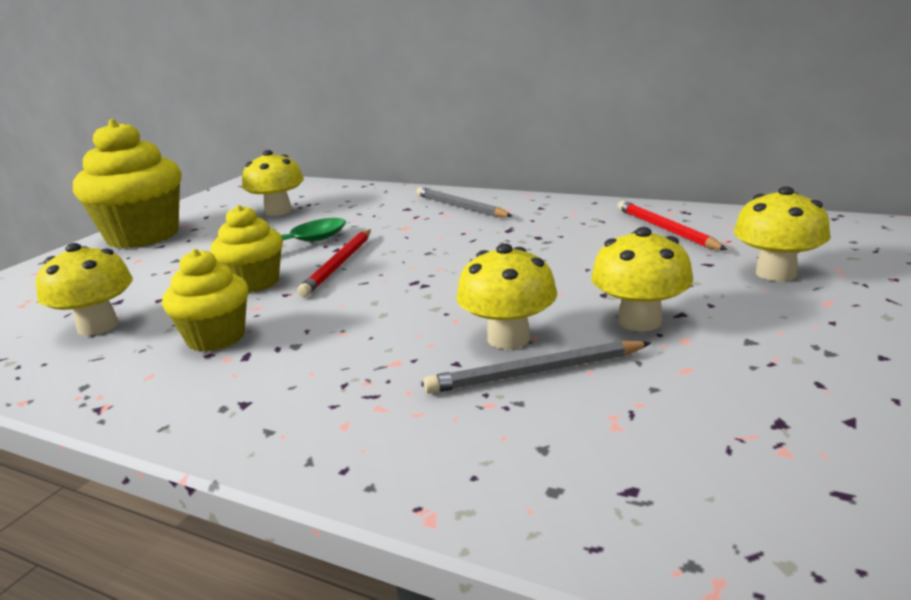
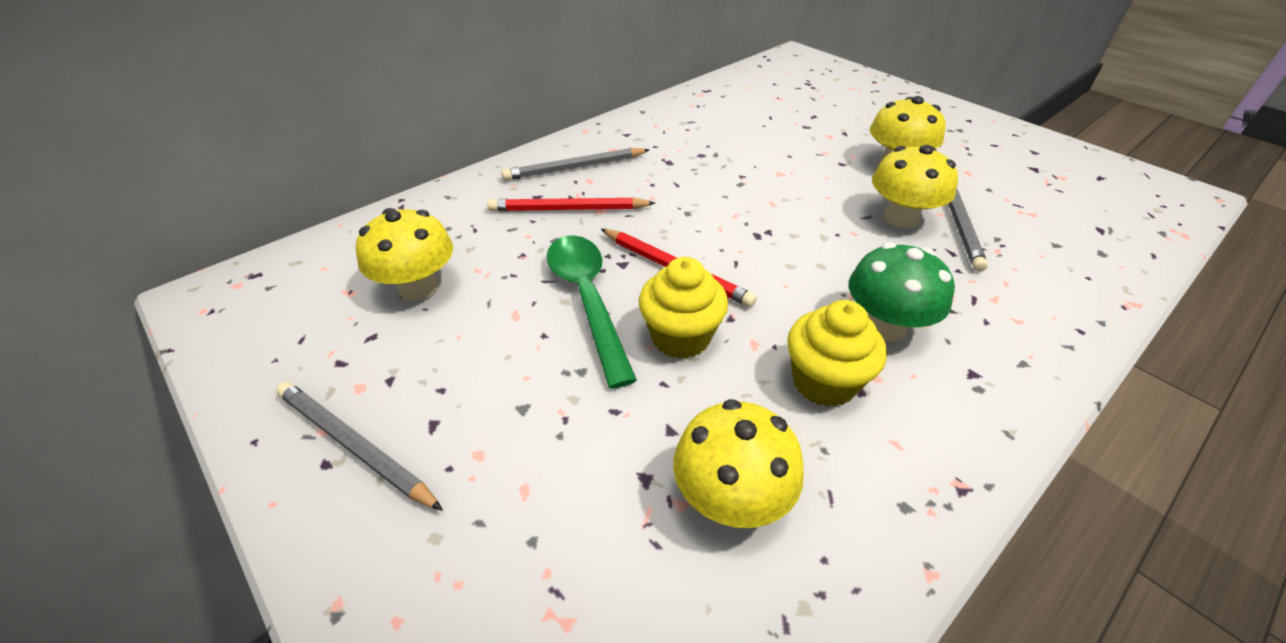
camera: 70 degrees left, 20 degrees up
yellow cupcake [73,119,182,248] -> grey pencil [276,382,443,511]
red pencil [618,200,727,250] -> red pencil moved to [488,197,655,211]
yellow mushroom [734,186,830,281] -> none
none -> green mushroom [849,242,955,342]

